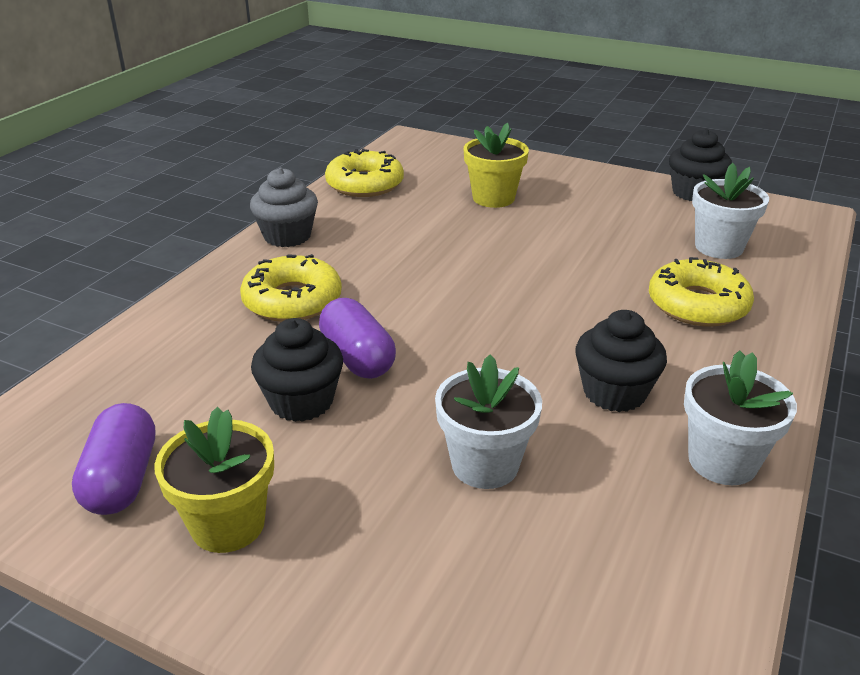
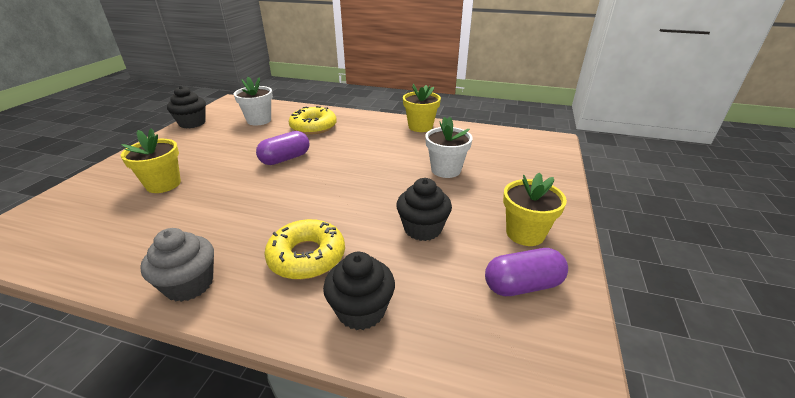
camera: 100 degrees left, 0 degrees up
purple capsule [319,298,396,379] -> purple capsule moved to [256,131,309,165]
yellow donut [325,149,404,197] -> none
black cupcake [575,310,667,412] -> black cupcake moved to [323,252,395,330]
white flower pot [684,350,797,485] -> yellow flower pot [403,84,441,132]

